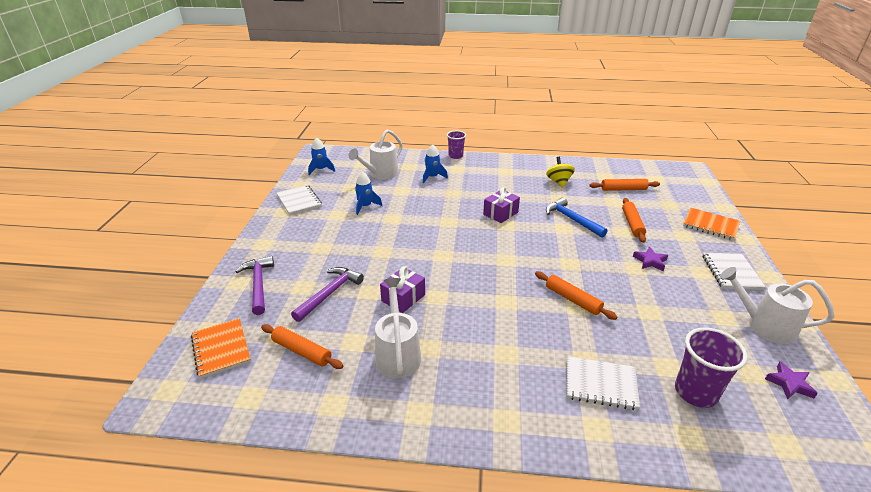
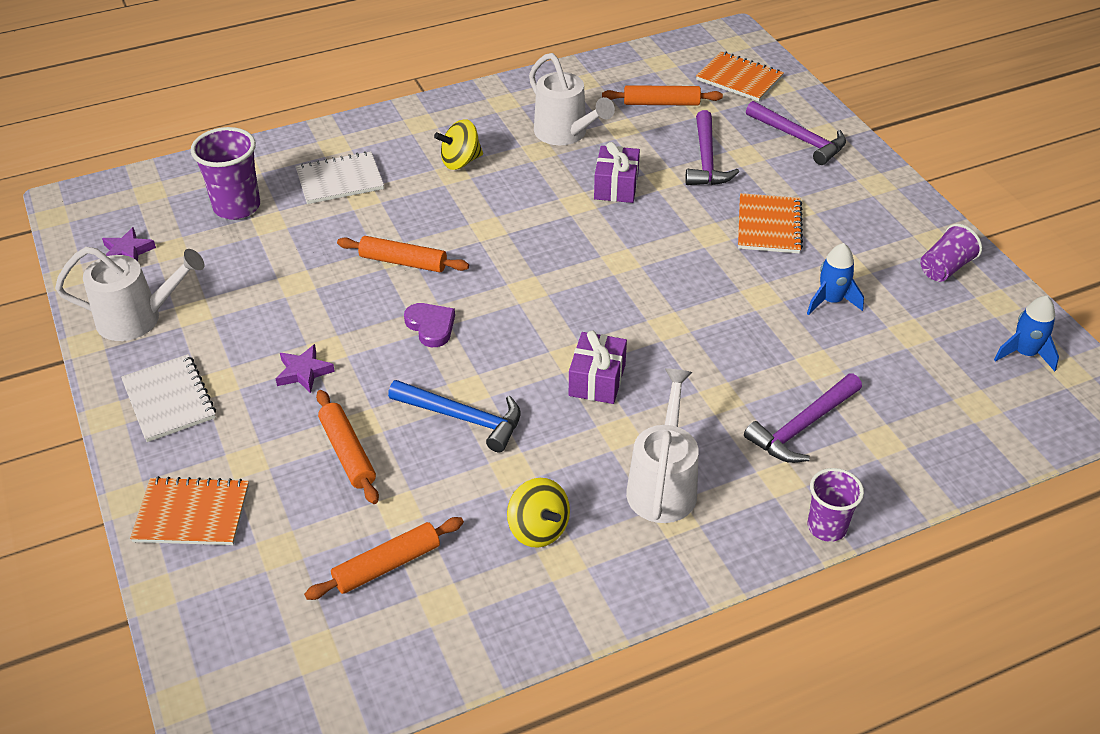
camera: 150 degrees right, 10 degrees up
white notebook [276,185,322,215] -> purple cup [920,224,982,282]
white watering can [349,129,403,180] -> white watering can moved to [626,368,699,523]
blue rocket [423,144,448,184] -> purple hammer [744,373,862,463]
none -> purple heart [404,303,455,347]
none -> yellow spinning top [434,120,483,170]
none -> orange notebook [738,193,803,254]

